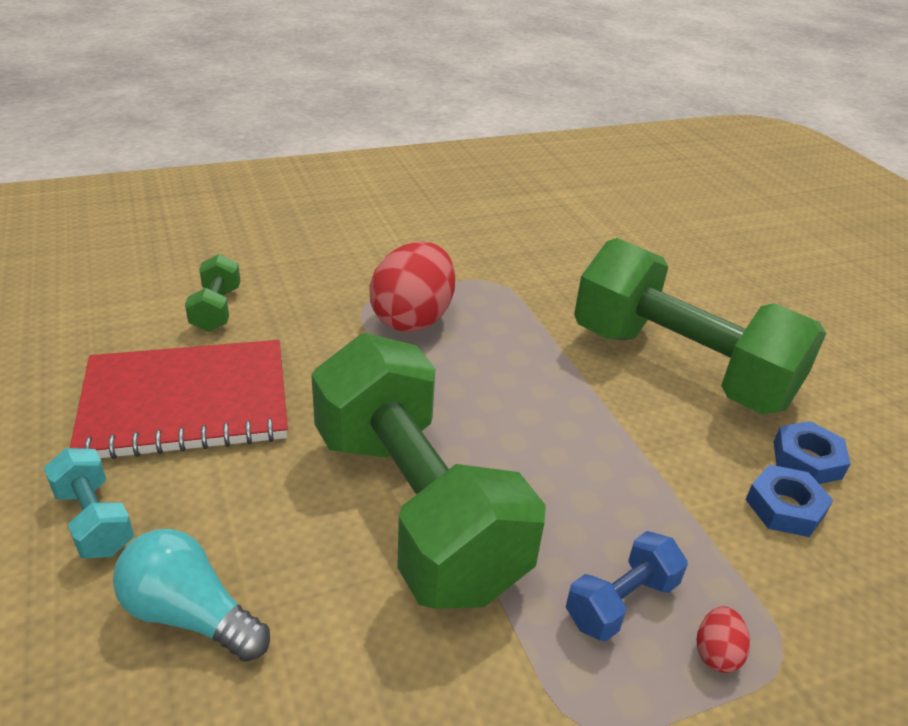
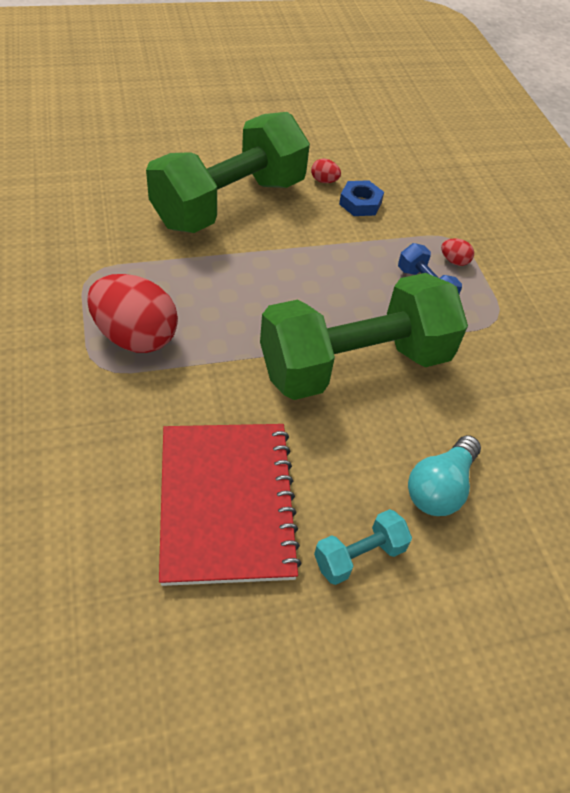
camera: 85 degrees left, 15 degrees up
green dumbbell [185,254,240,332] -> none
blue nut [774,421,850,484] -> red egg [311,159,341,183]

